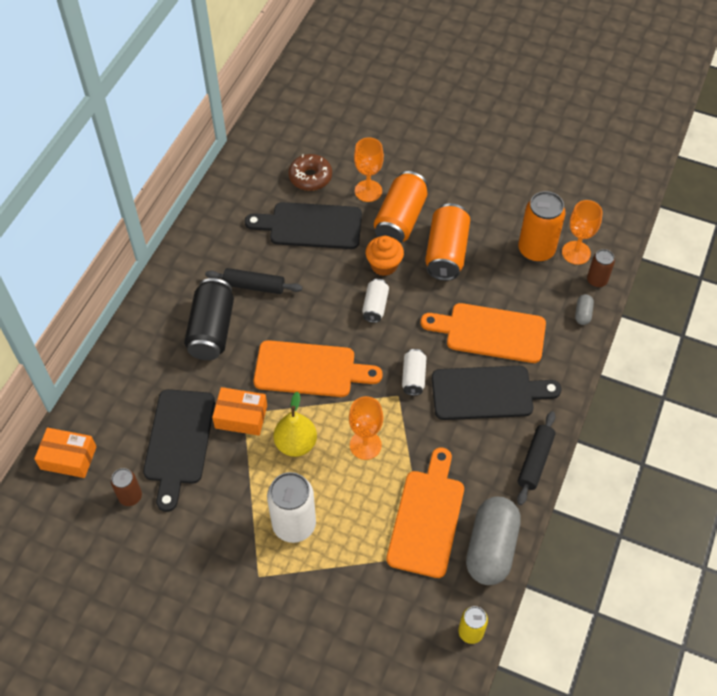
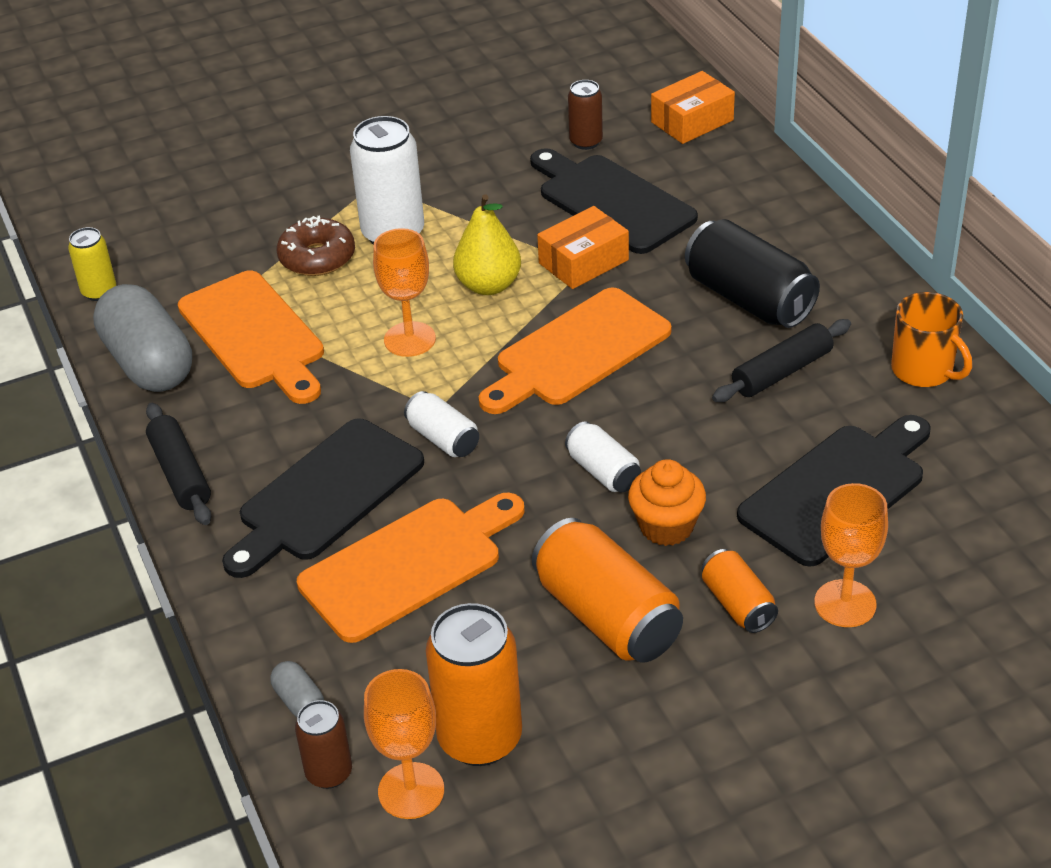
camera: 135 degrees right, 15 degrees down
brown donut [288,154,332,191] -> brown donut moved to [276,215,355,276]
orange can [374,171,428,243] -> orange can [702,549,778,633], size x0.55
none -> orange mug [891,292,972,387]

